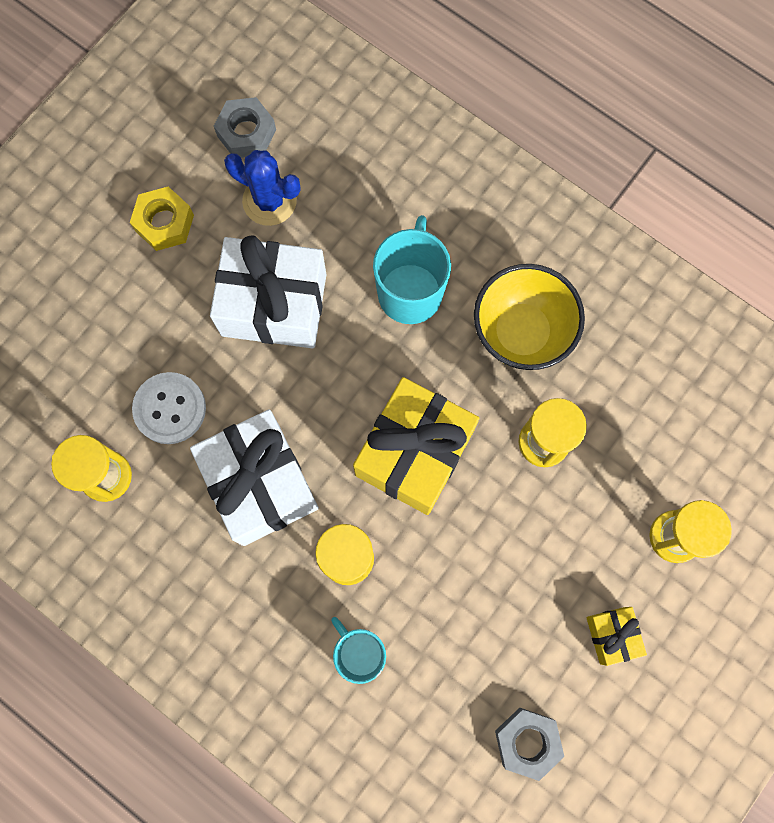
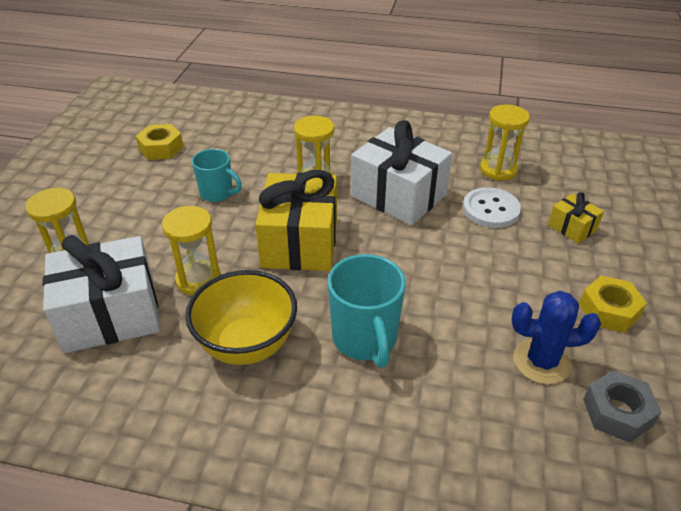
camera: 155 degrees right, 35 degrees down
white gift [210,235,327,348] -> white gift moved to [43,235,160,353]
turquoise mug [331,617,386,684] -> turquoise mug moved to [192,149,242,202]
grey nut [495,708,564,781] -> yellow nut [136,124,184,160]
yellow gift [586,607,647,666] -> yellow gift moved to [548,192,604,243]

